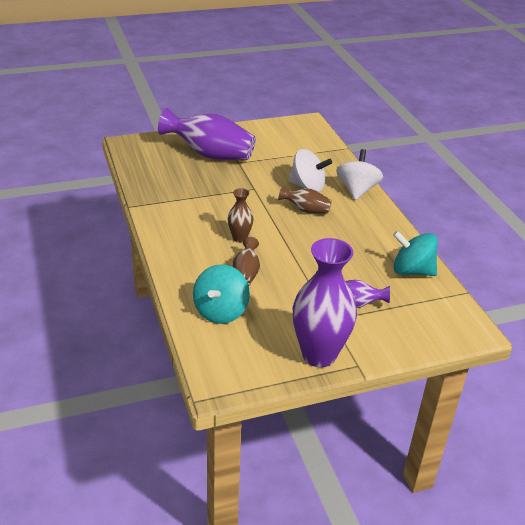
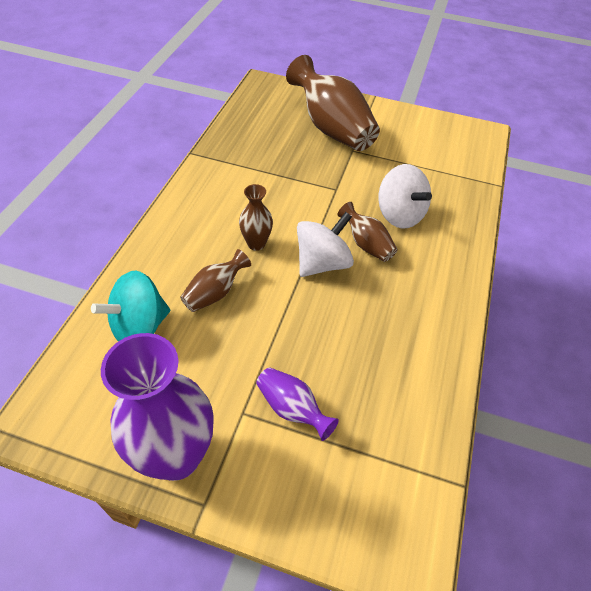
camera: 35 degrees right, 15 degrees up
purple vase [158,108,255,160] -> brown vase [286,55,380,151]
white spinning top [336,149,383,200] -> white spinning top moved to [297,212,354,277]
turquoise spinning top [393,231,438,276] -> none

